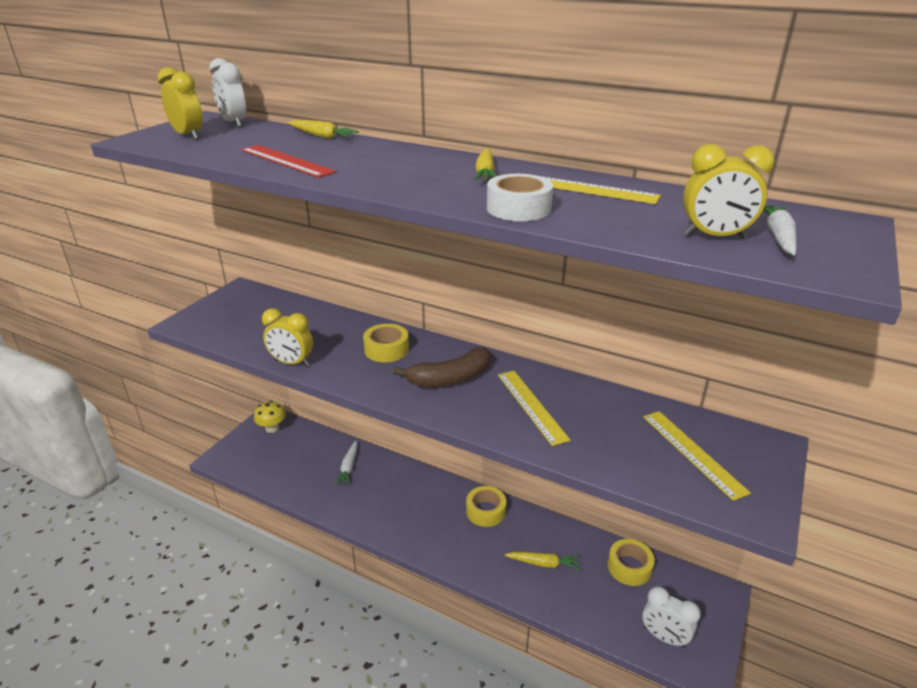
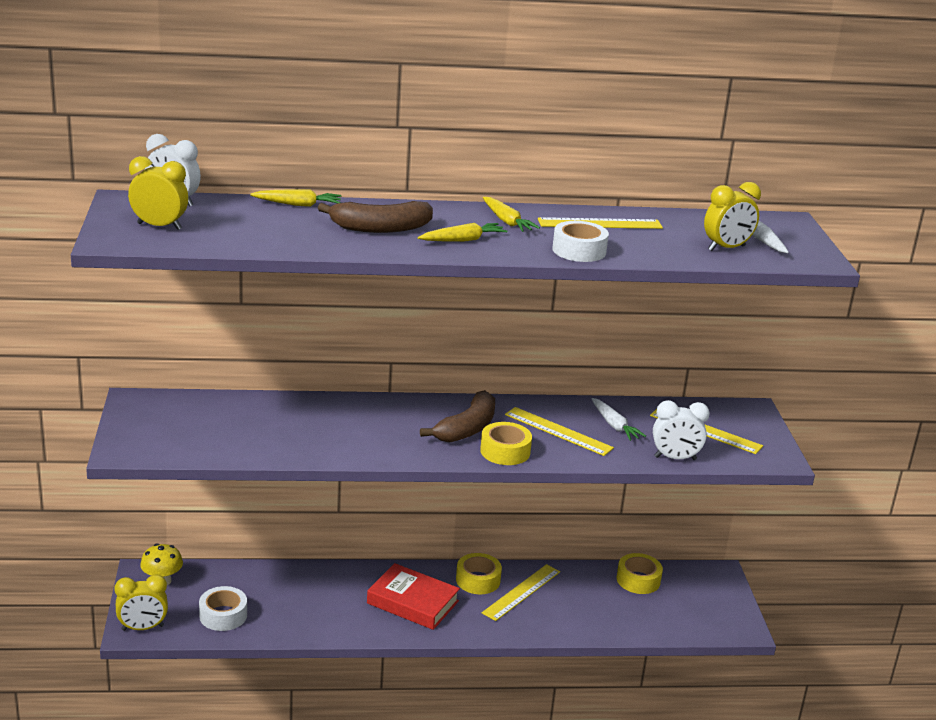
camera: 35 degrees left, 5 degrees down
red ruler [241,145,336,178] -> none
yellow clock [262,308,313,367] -> yellow clock moved to [114,575,168,631]
white carrot [334,440,358,486] -> white carrot moved to [591,398,646,441]
yellow tape [363,324,409,362] -> yellow tape moved to [480,422,532,465]
yellow carrot [505,552,580,570] -> yellow carrot moved to [418,223,507,242]
white clock [642,586,701,648] -> white clock moved to [653,400,710,460]
none -> white tape [199,586,247,631]
none -> brown banana [318,201,433,233]
none -> red book [367,563,460,630]
none -> yellow ruler [482,564,560,621]

